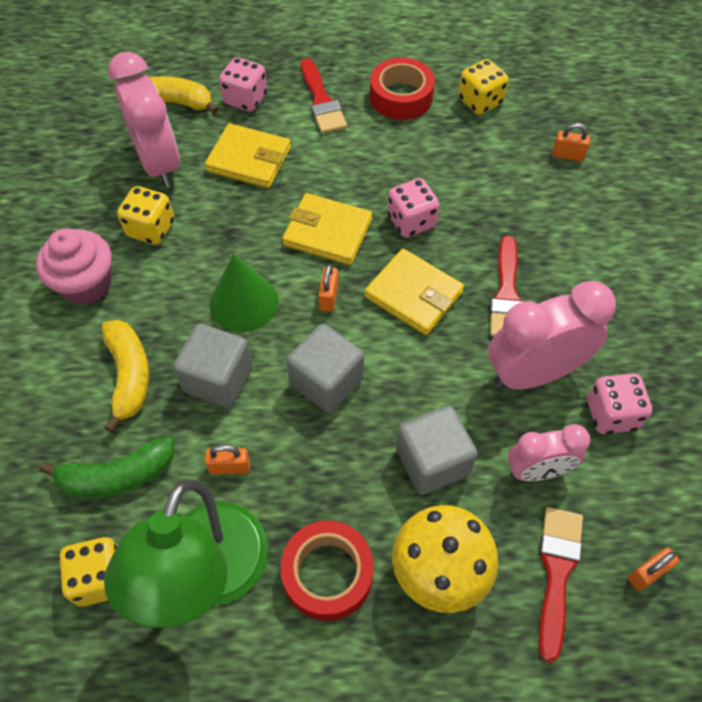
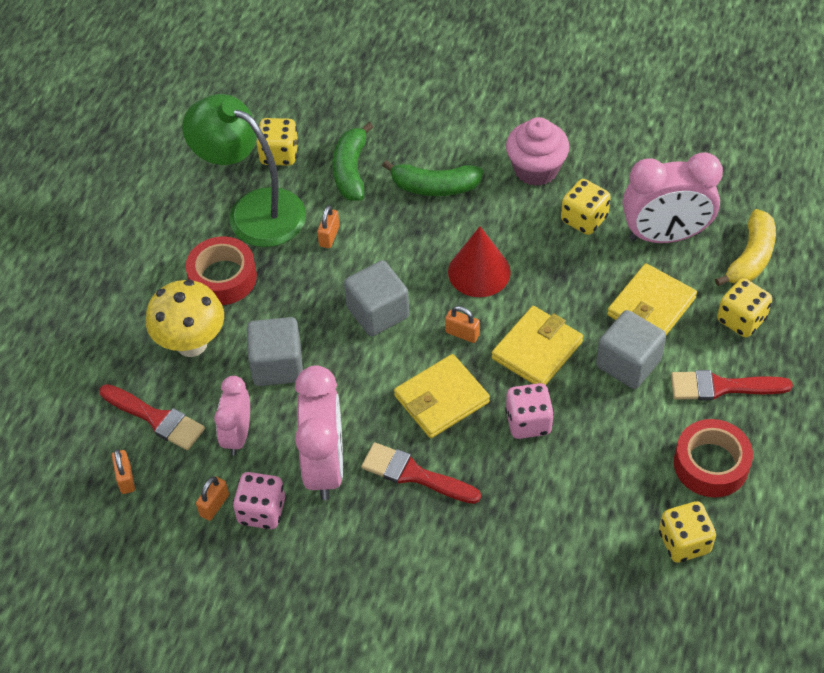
camera: 110 degrees right, 5 degrees down
yellow banana [102,320,149,432] -> green banana [382,160,483,196]
grey cube [173,324,253,408] -> grey cube moved to [596,310,666,389]
green cone [210,254,279,332] -> red cone [448,226,511,297]
pink dice [219,57,267,112] -> yellow dice [717,278,772,338]
orange padlock [552,123,590,161] -> orange padlock moved to [196,477,229,521]

